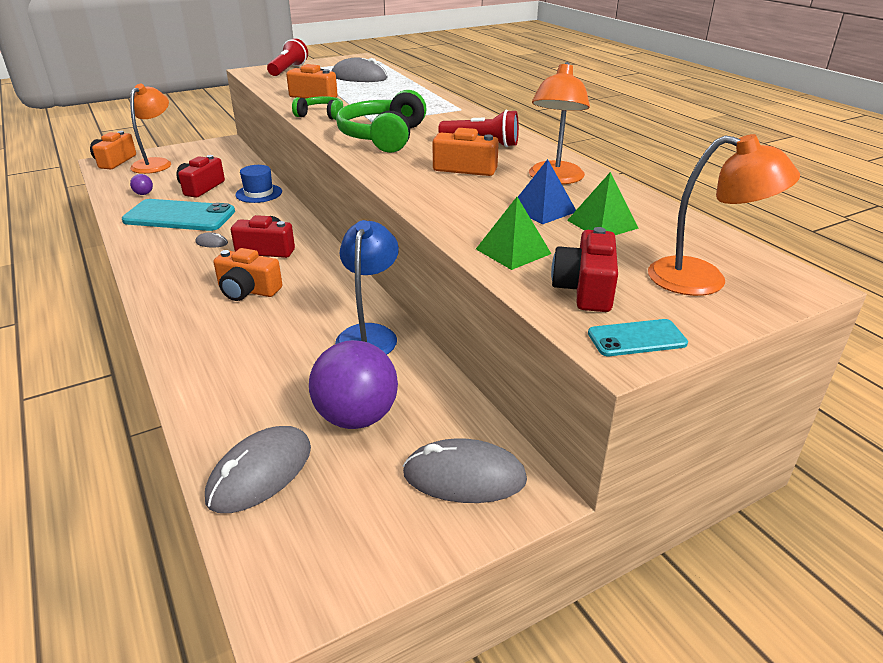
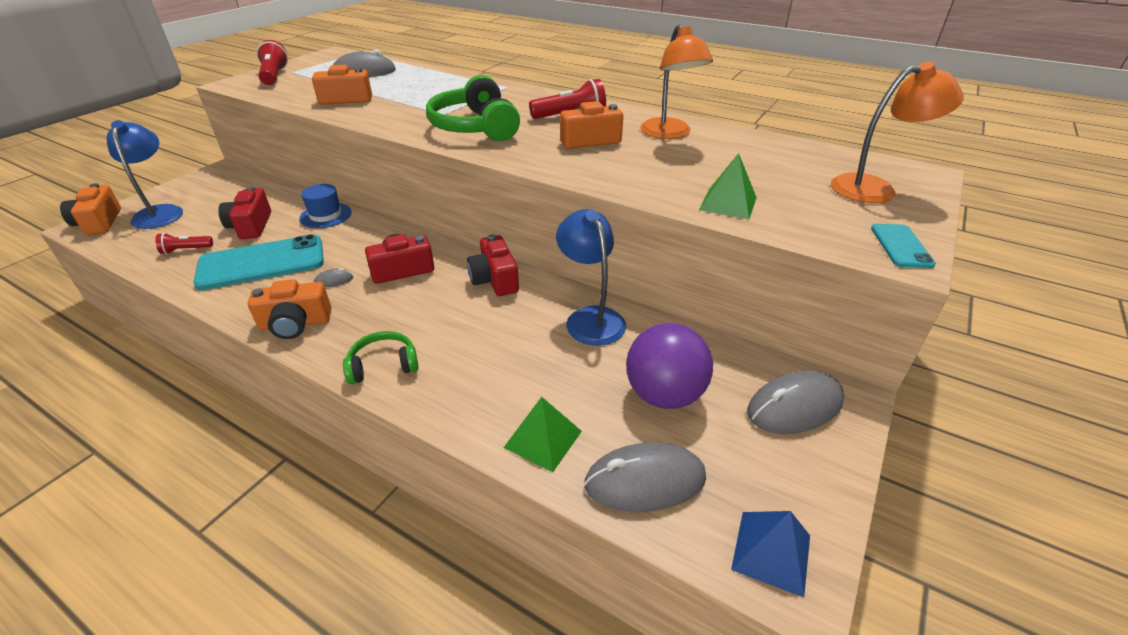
camera: 30 degrees left, 5 degrees up
orange lamp [130,84,171,174] -> blue lamp [107,120,183,229]
purple ball [130,174,153,195] -> red flashlight [155,233,213,254]
grey mouse [205,426,311,513] -> grey mouse turned 75 degrees clockwise [584,442,706,512]
orange camera [213,248,283,301] -> orange camera moved to [247,279,331,339]
green headphones [292,96,343,120] -> green headphones moved to [343,331,419,384]
blue pyramid [518,159,576,224] -> blue pyramid moved to [731,511,810,597]
red camera [551,227,618,312] -> red camera moved to [467,234,519,296]
green pyramid [567,172,639,235] -> green pyramid moved to [503,397,582,472]
turquoise phone [588,319,688,356] -> turquoise phone turned 45 degrees counterclockwise [871,224,936,268]

